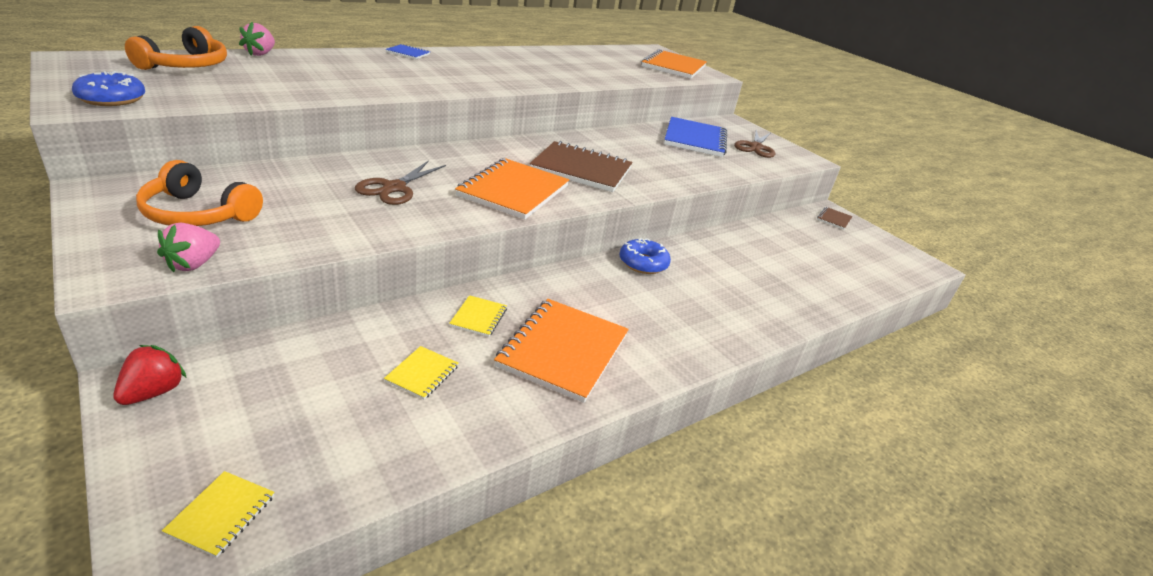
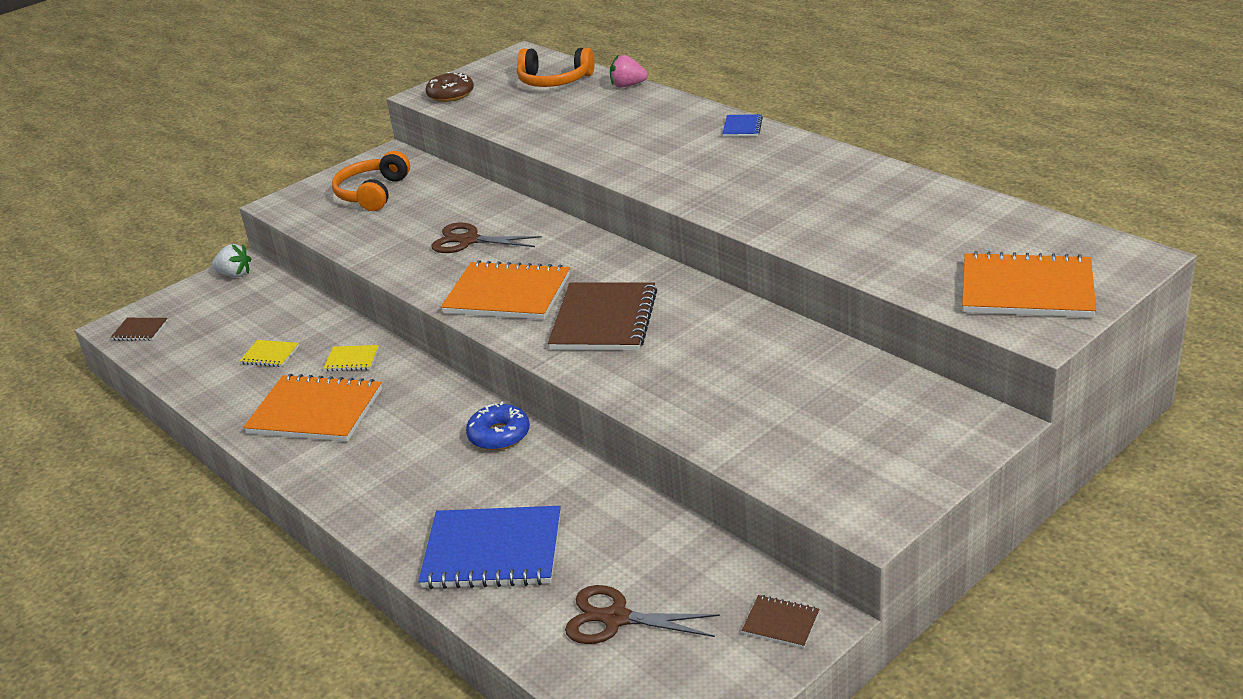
camera: 90 degrees right, 0 degrees up
blue donut [72,71,145,106] -> brown donut [425,72,474,102]
red strawberry [113,345,187,405] -> white strawberry [212,244,251,277]
pink strawberry [157,223,220,273] -> none
yellow notebook [162,471,275,558] -> brown notebook [110,318,168,341]
blue notebook [664,117,727,157] -> blue notebook moved to [418,506,561,589]
brown scissors [734,130,775,158] -> brown scissors moved to [565,585,720,644]

